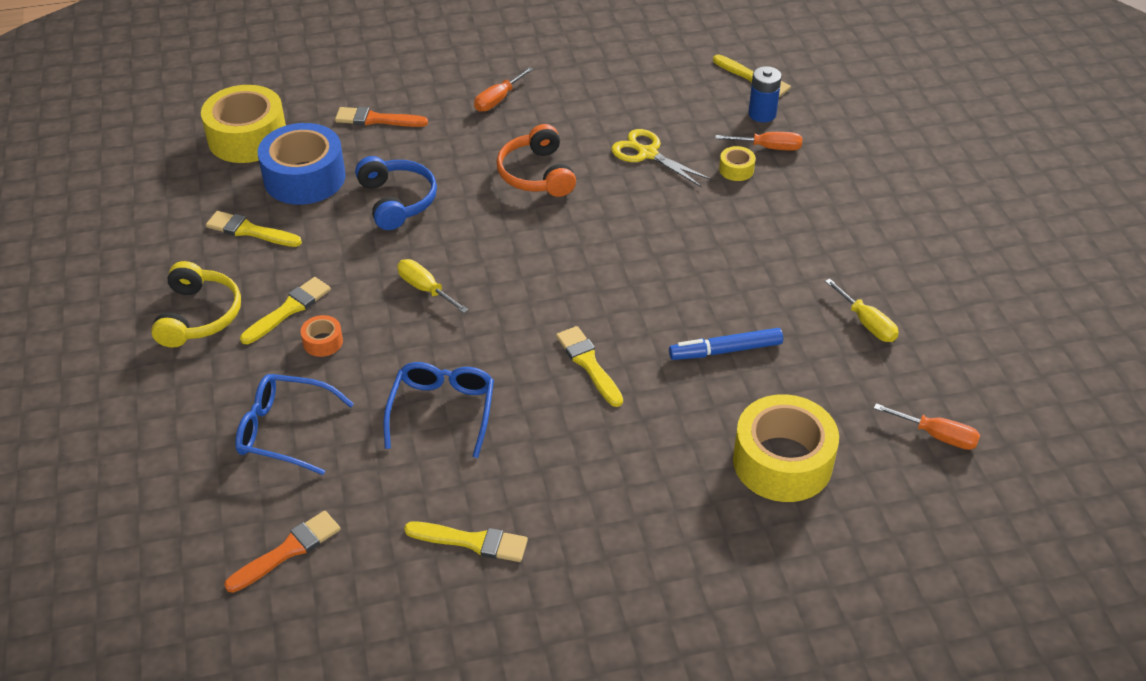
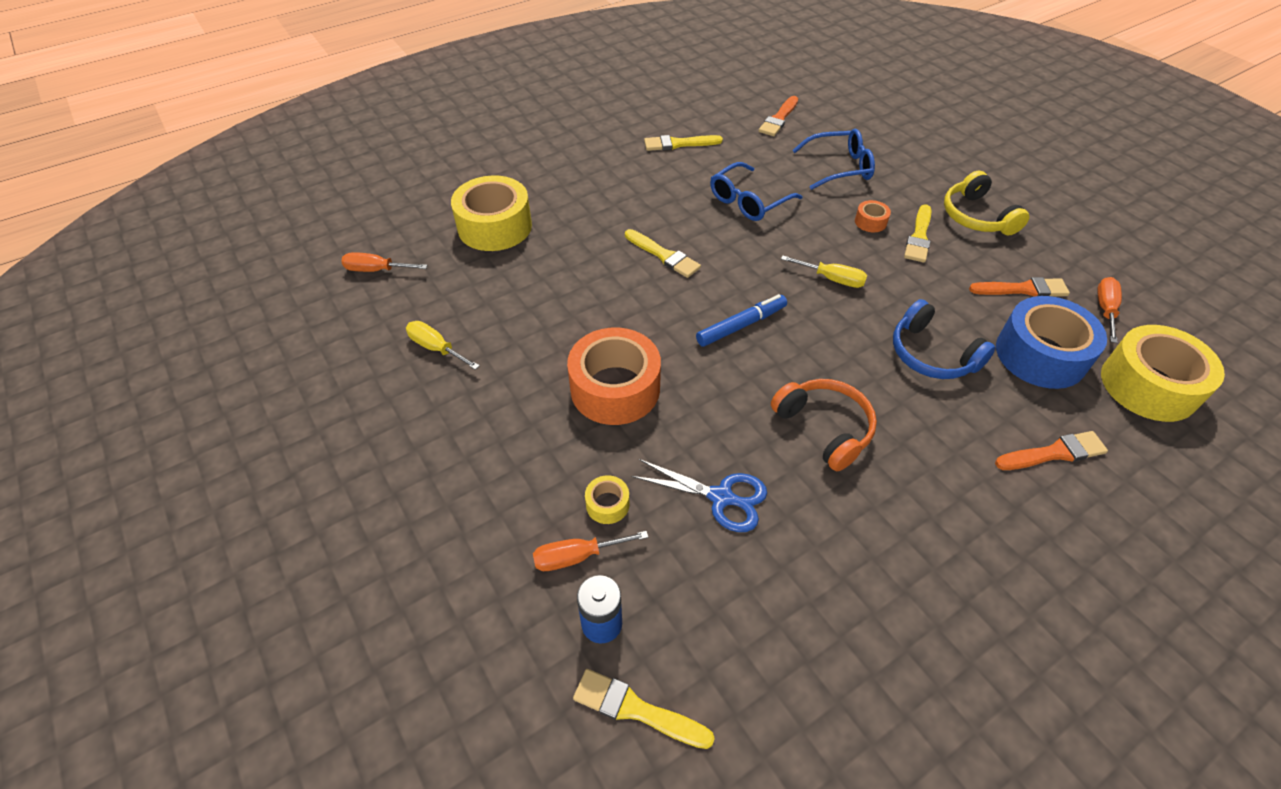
camera: 160 degrees right, 5 degrees up
yellow brush [206,211,302,247] -> orange brush [969,277,1070,297]
blue glasses [383,362,494,458] -> blue glasses turned 60 degrees clockwise [710,162,802,221]
orange screwdriver [474,67,533,112] -> orange screwdriver moved to [1097,277,1122,343]
yellow scissors [611,129,712,187] -> blue scissors [631,459,767,532]
blue marker [669,328,783,360] -> blue marker moved to [696,294,787,347]
none -> orange tape [567,328,661,425]

